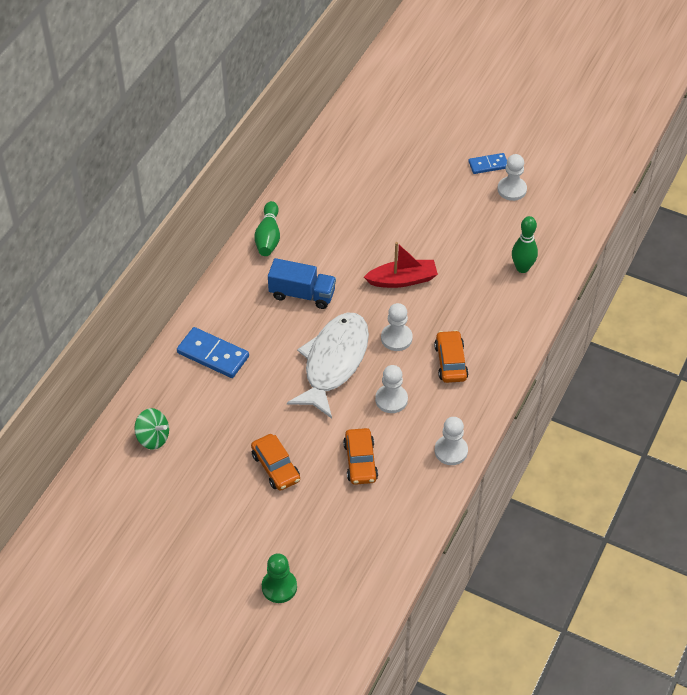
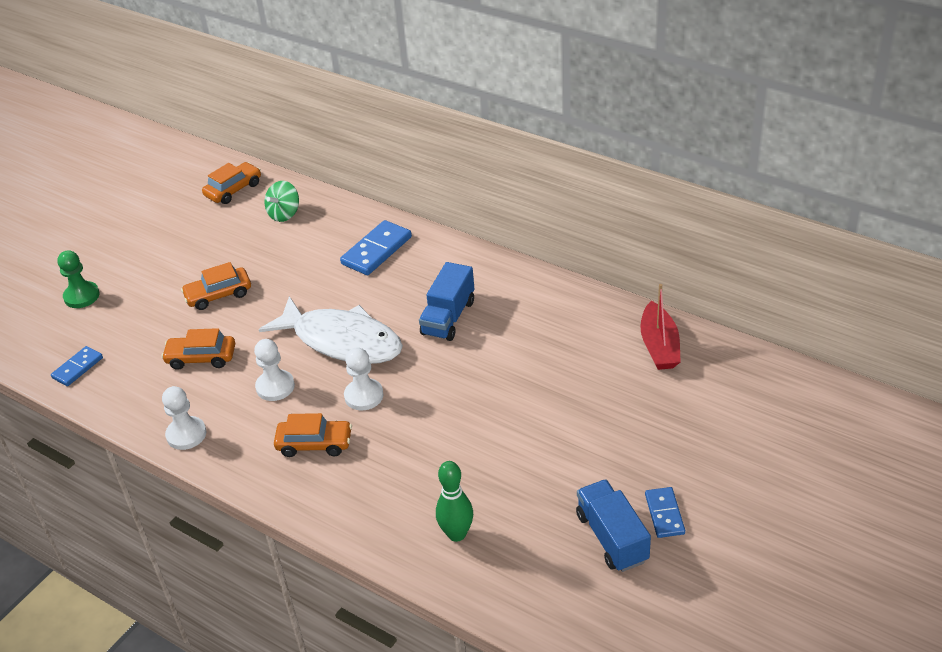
camera: 100 degrees right, 10 degrees down
green bowling pin [254,201,280,256] -> none
red boat [364,242,438,288] -> red boat moved to [640,284,681,370]
white pawn [498,154,527,201] -> blue truck [576,479,651,572]
none -> blue domino [51,346,103,386]
none -> orange car [202,162,261,204]

